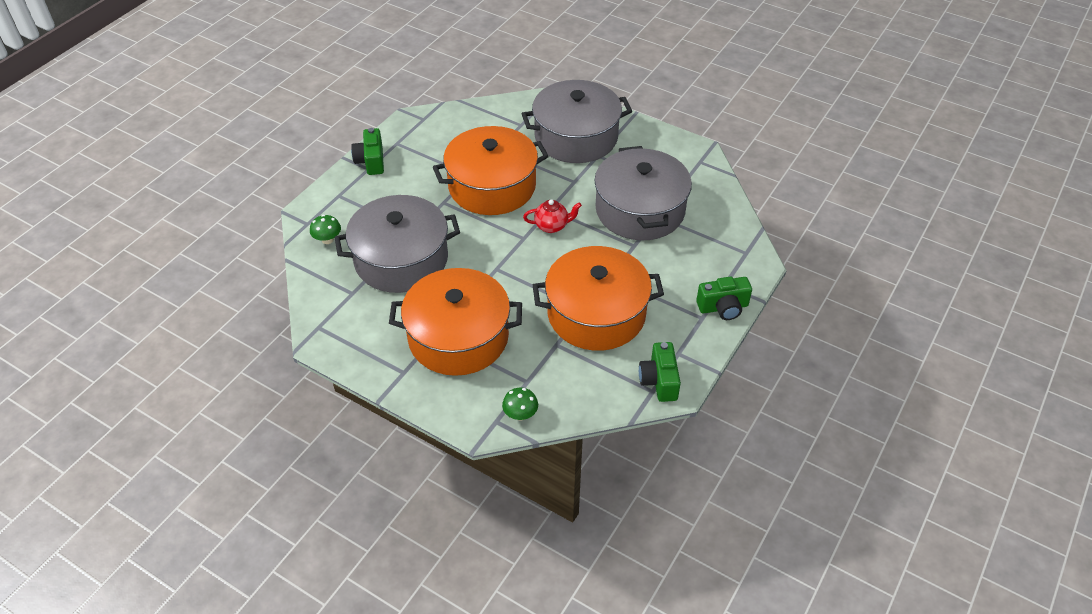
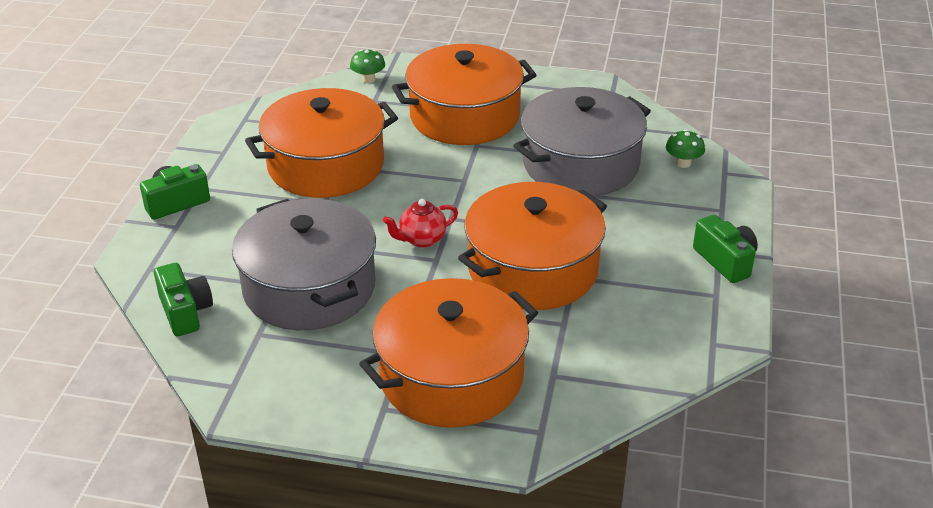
camera: 160 degrees right, 10 degrees down
grey pot [522,80,632,163] -> orange pot [359,278,538,427]
green camera [639,342,681,402] -> green camera moved to [154,263,213,336]

